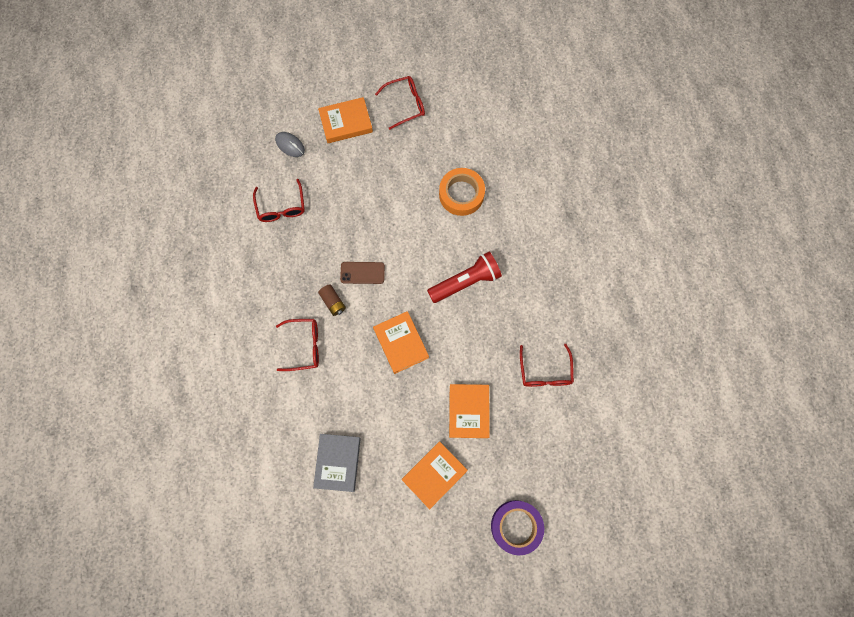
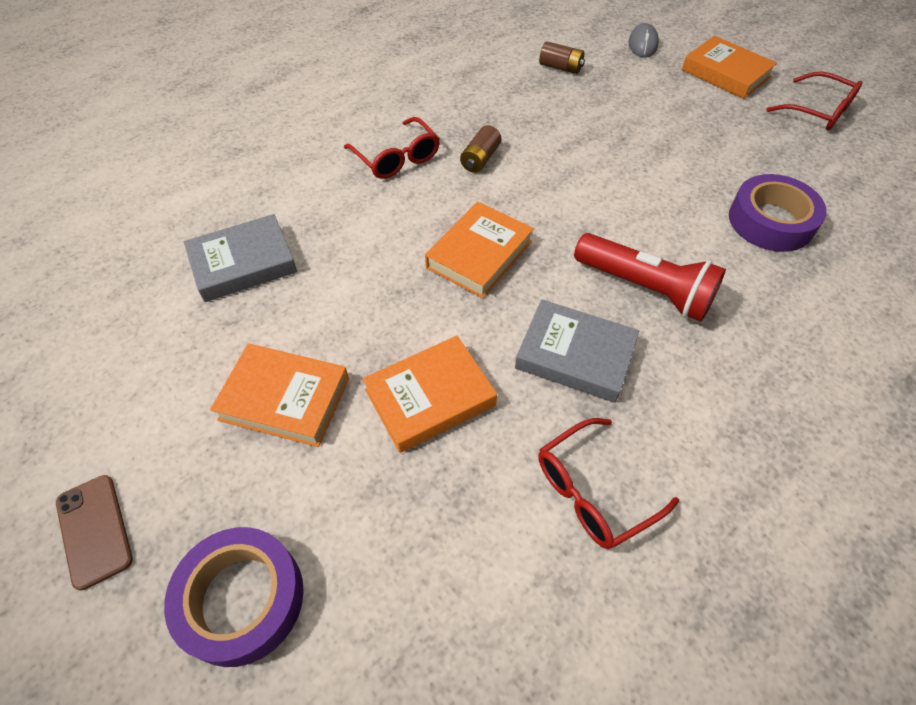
camera: 60 degrees right, 20 degrees down
red glasses [253,179,305,222] -> brown battery [539,41,585,74]
brown phone [340,262,385,284] -> brown phone moved to [56,475,133,590]
orange tape [439,168,485,216] -> purple tape [729,174,827,252]
none -> grey book [515,299,639,403]

